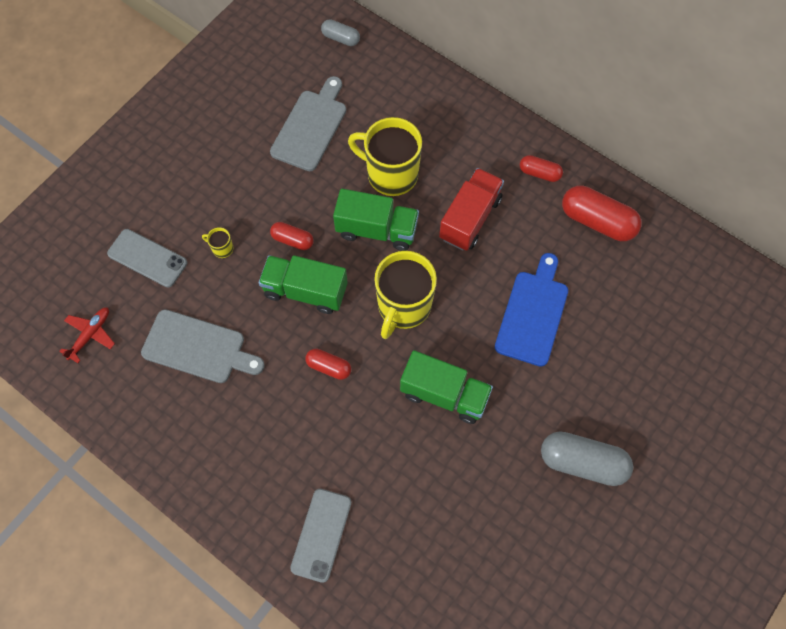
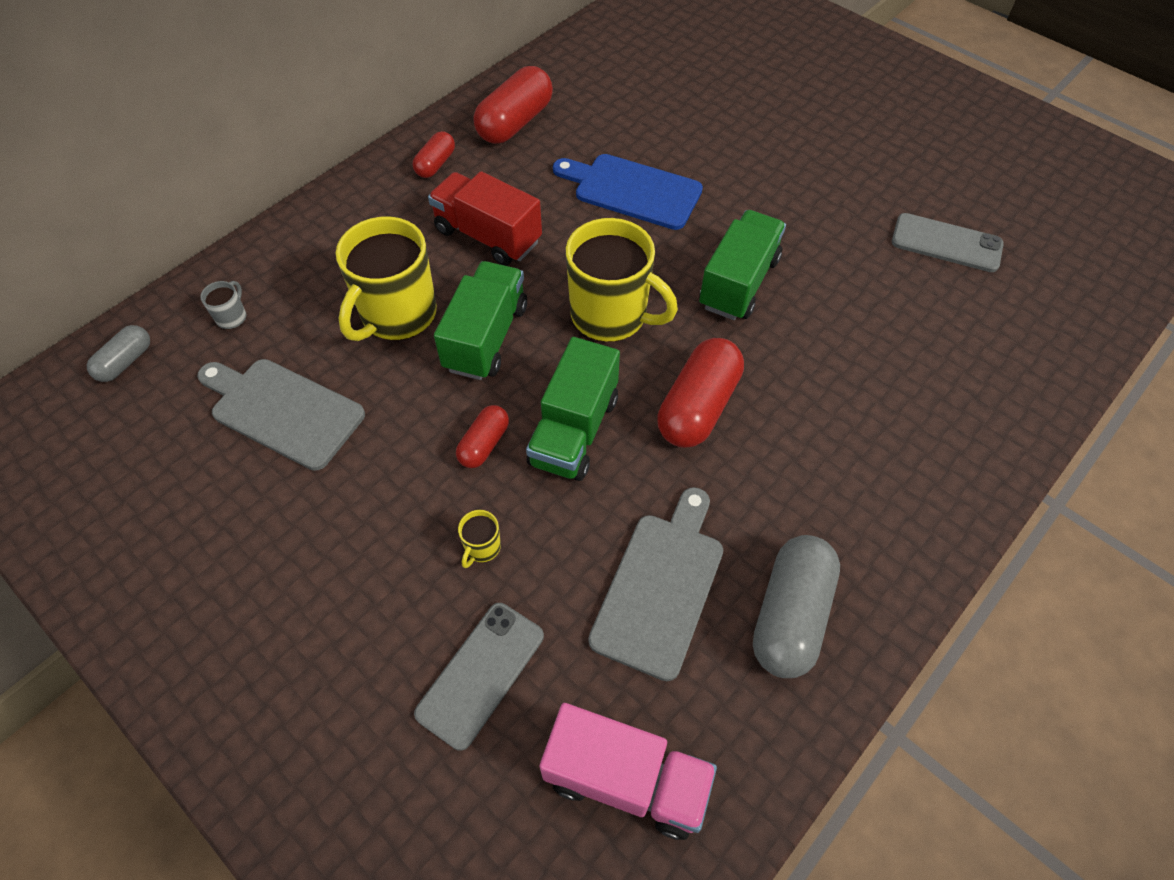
camera: 85 degrees left, 10 degrees down
red plane [59,308,115,363] -> pink truck [540,703,717,840]
grey phone [290,489,351,583] -> grey phone moved to [892,213,1004,272]
red capsule [305,349,351,380] -> red capsule [657,338,744,448], size x1.81
grey capsule [541,431,633,486] -> grey capsule moved to [753,535,840,678]
none -> grey mug [201,281,247,329]

